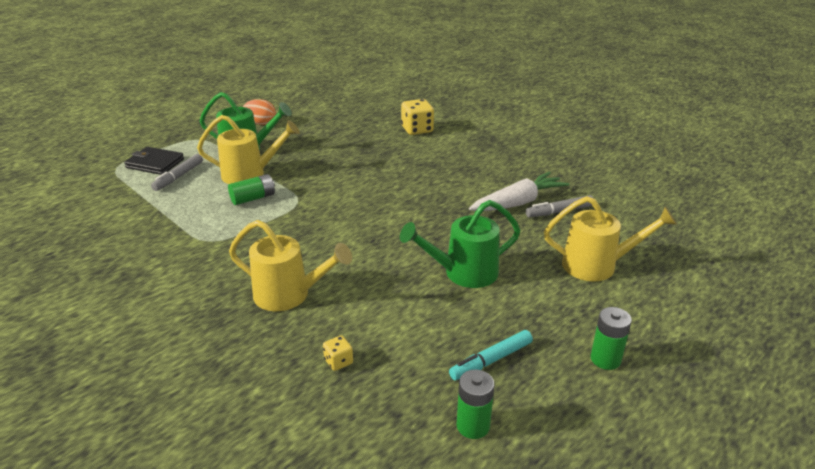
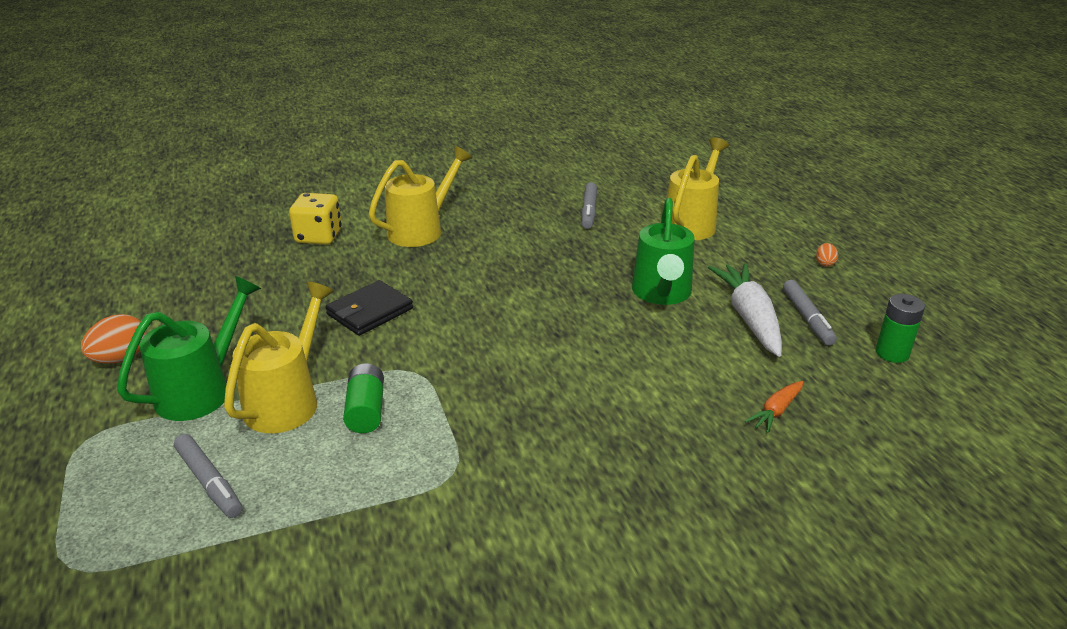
camera: 65 degrees left, 0 degrees up
black wallet [124,147,184,175] -> black wallet moved to [325,280,413,336]
yellow watering can [229,220,352,311] -> yellow watering can moved to [369,146,472,247]
yellow dice [323,335,353,371] -> orange carrot [745,381,803,433]
turquoise marker [449,330,533,380] -> grey marker [783,280,837,346]
white carrot [469,172,569,211] -> white carrot moved to [708,263,782,357]
green battery [591,307,632,370] -> orange egg [816,243,838,267]

